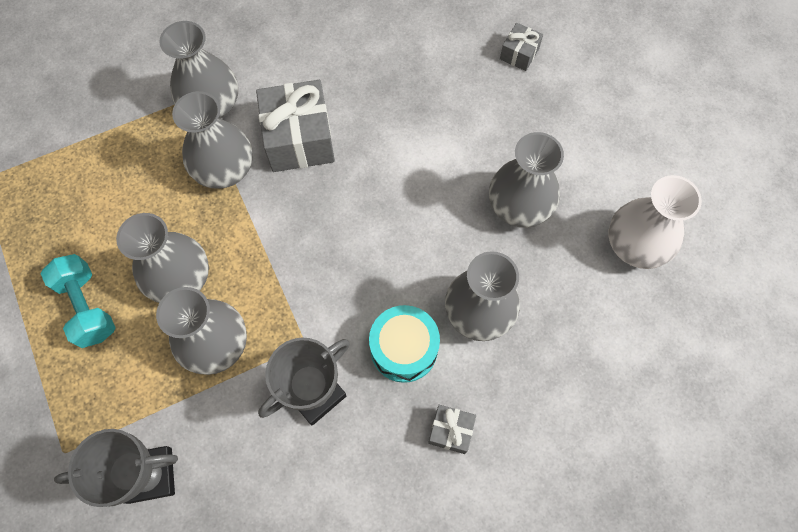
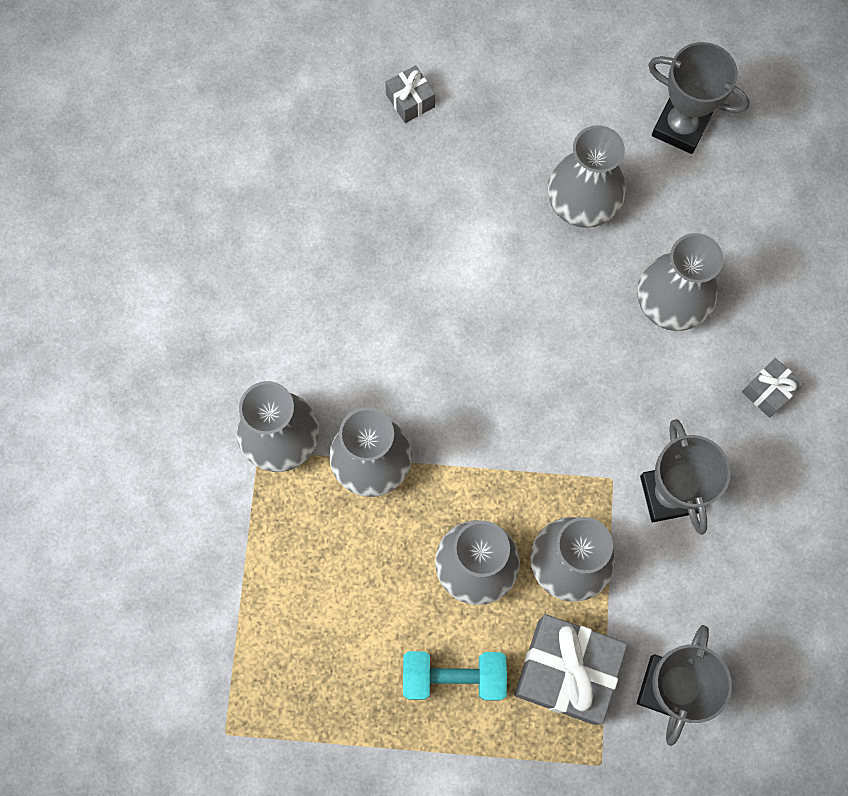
camera: 60 degrees left, 5 degrees up
grey gift [256,80,335,172] -> grey gift moved to [514,614,628,725]
turquoise drum [369,305,440,383] -> none
white vase [609,175,702,269] -> grey trophy [648,42,750,154]

